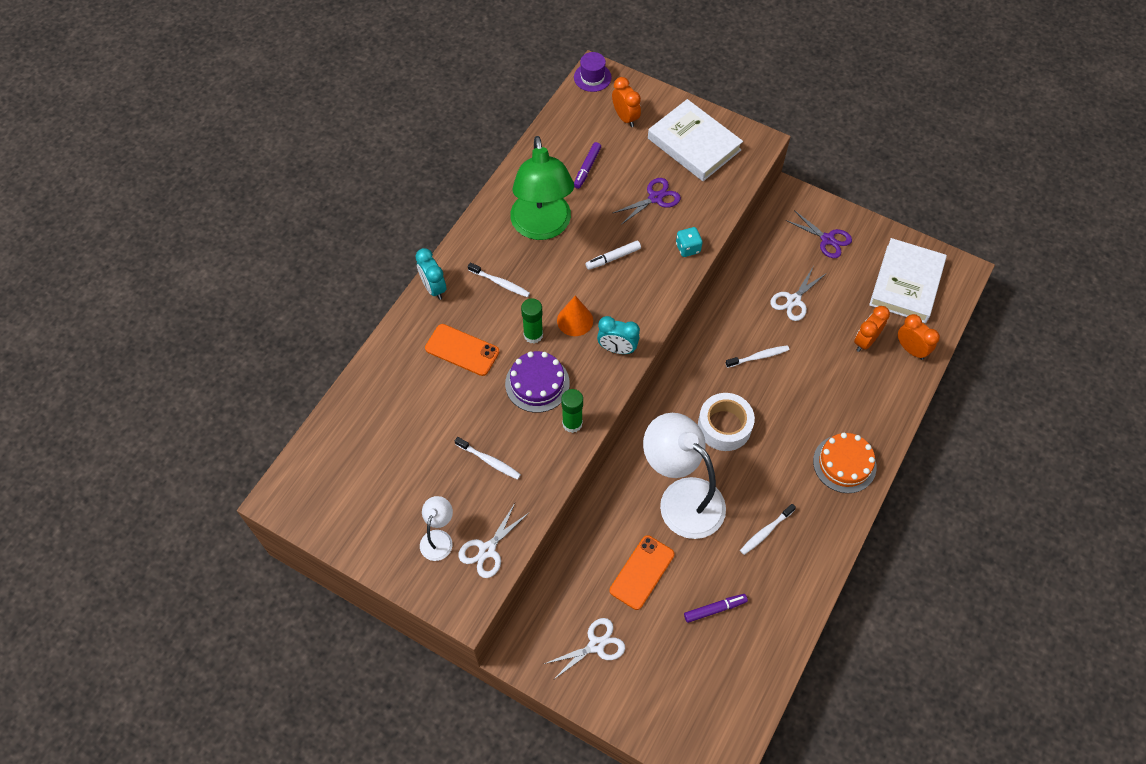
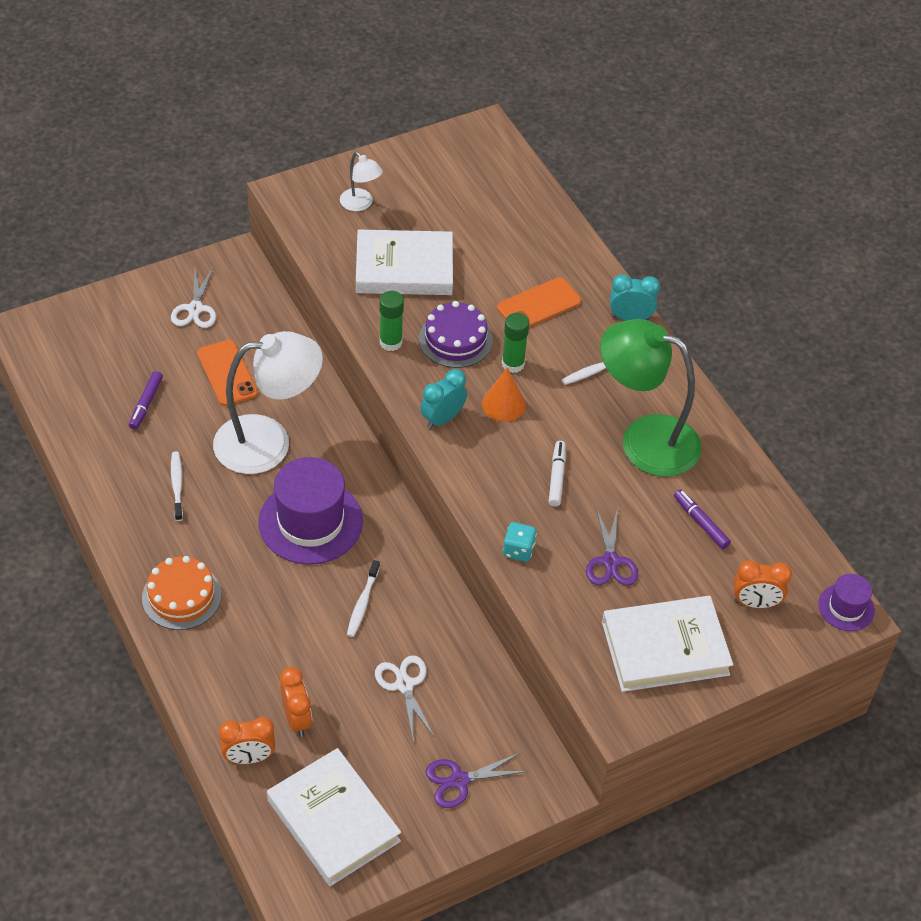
camera: 120 degrees right, 10 degrees down
white toothbrush [455,437,521,480] -> white book [356,229,453,295]
white scissors [458,503,530,578] -> none
white tape [698,393,755,451] -> purple hat [258,457,363,565]

